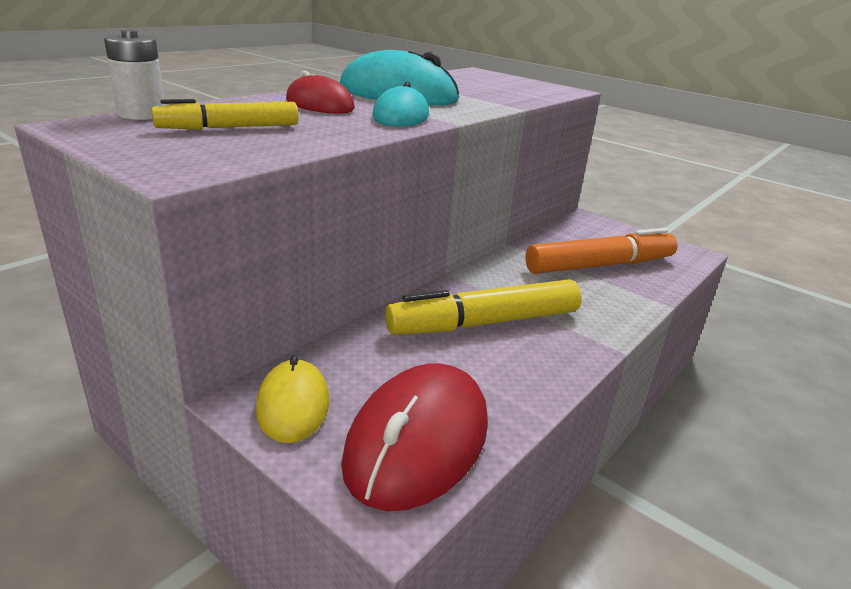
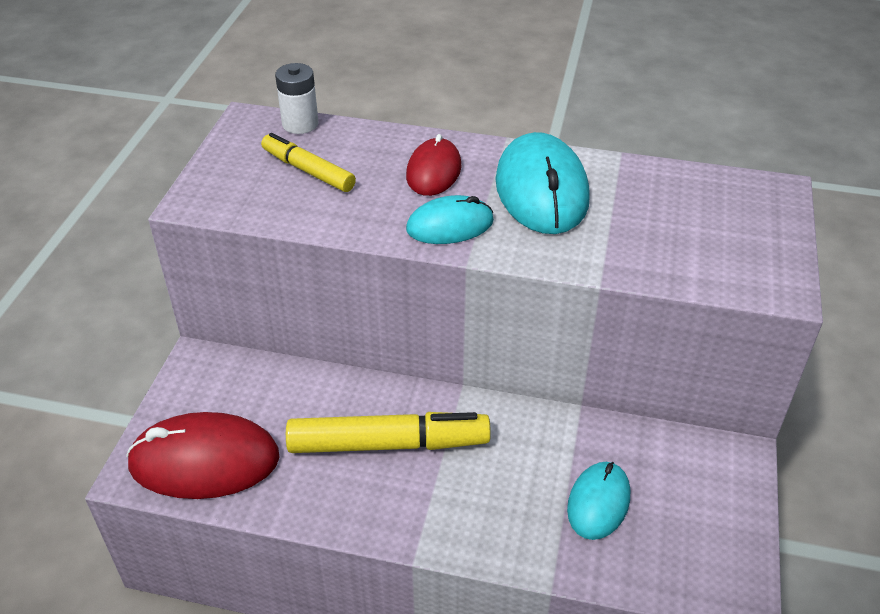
camera: 65 degrees right, 15 degrees up
yellow mouse [256,354,330,443] -> none
yellow marker [385,279,582,335] -> yellow marker turned 135 degrees clockwise [286,412,491,453]
orange marker [525,228,678,274] -> turquoise mouse [567,462,630,540]

